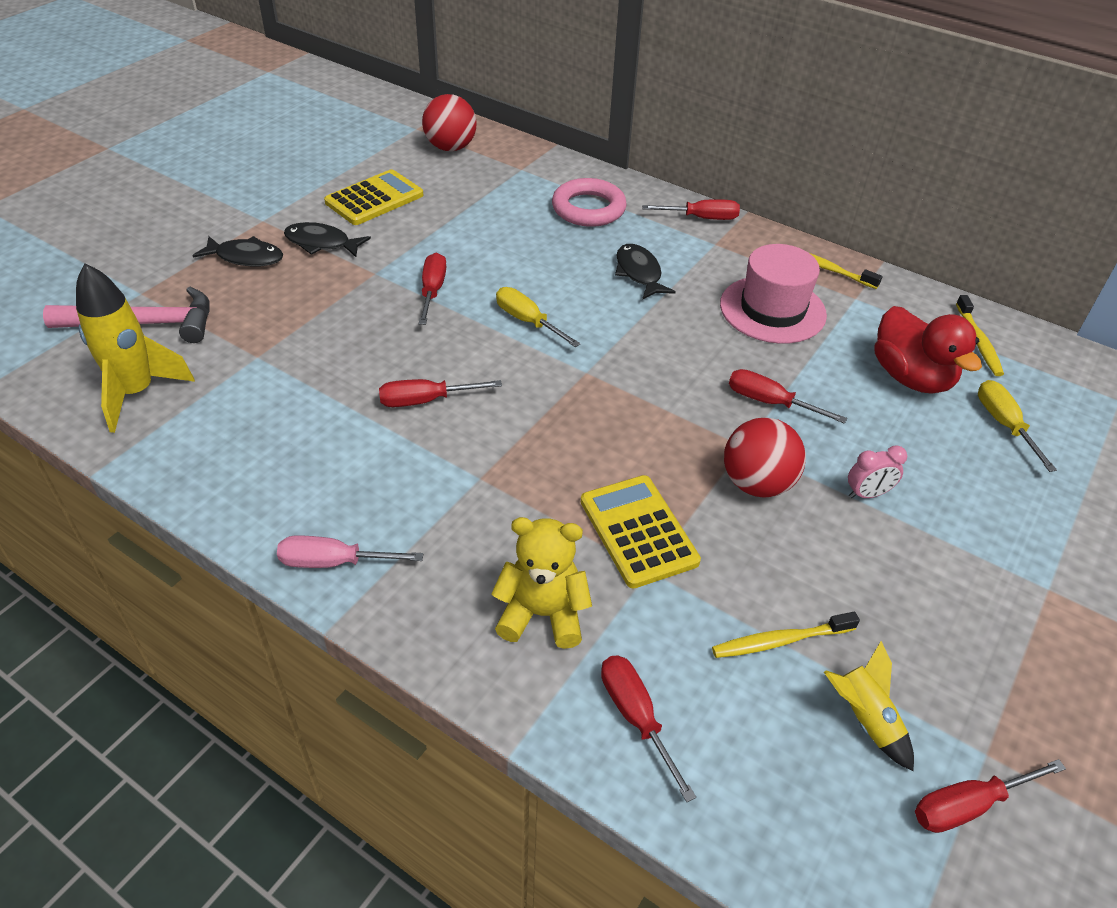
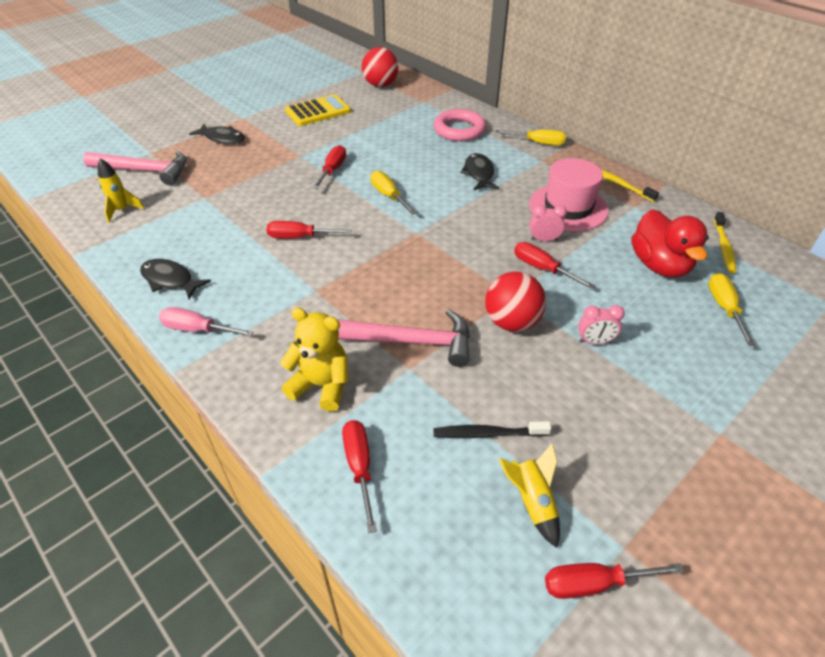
camera: 15 degrees right, 0 degrees up
yellow rocket [76,263,195,433] -> yellow rocket [98,158,144,223], size x0.57
black fish [284,222,371,257] -> black fish moved to [140,259,211,299]
yellow calculator [581,475,701,589] -> pink hammer [337,310,470,367]
red screwdriver [642,199,740,220] -> yellow screwdriver [495,130,566,146]
yellow toothbrush [712,612,860,658] -> black toothbrush [433,421,551,438]
none -> pink clock [529,205,567,241]

